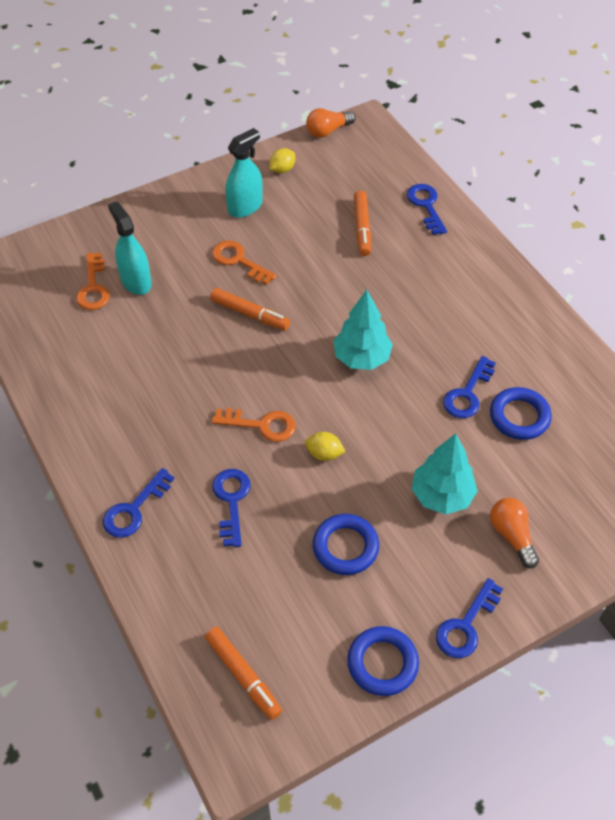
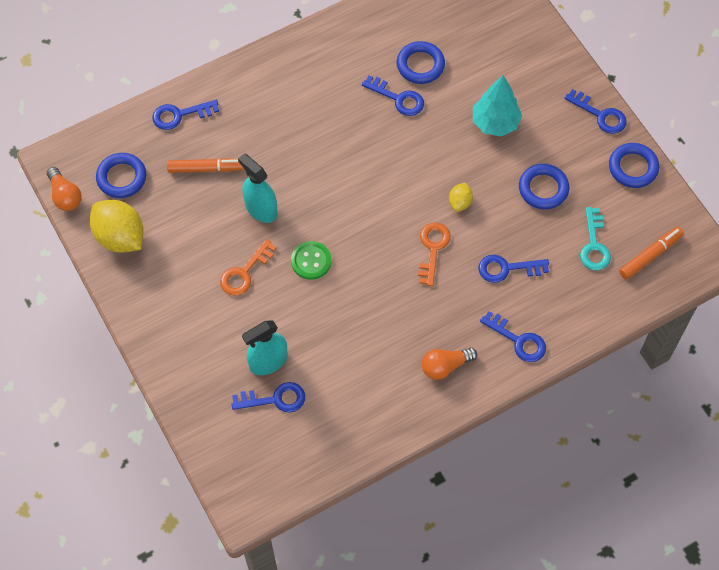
camera: 90 degrees left, 10 degrees up
orange key [76,253,110,310] -> blue key [232,382,305,412]
orange marker [210,288,290,330] -> green button [291,241,331,280]
turquoise spray bottle [225,128,263,218] -> turquoise spray bottle moved to [238,153,277,223]
yellow lemon [269,148,295,173] -> yellow lemon [90,200,144,253], size x2.05
turquoise tree [333,290,393,370] -> none
orange light bulb [490,498,539,568] -> orange light bulb moved to [422,347,477,380]
none -> blue ring [96,153,146,198]
none -> turquoise key [580,207,611,270]

